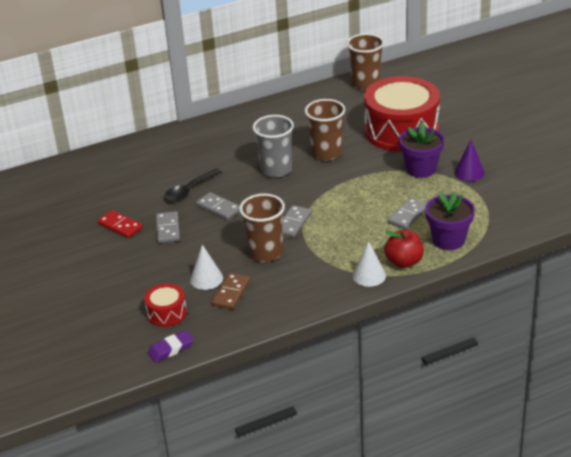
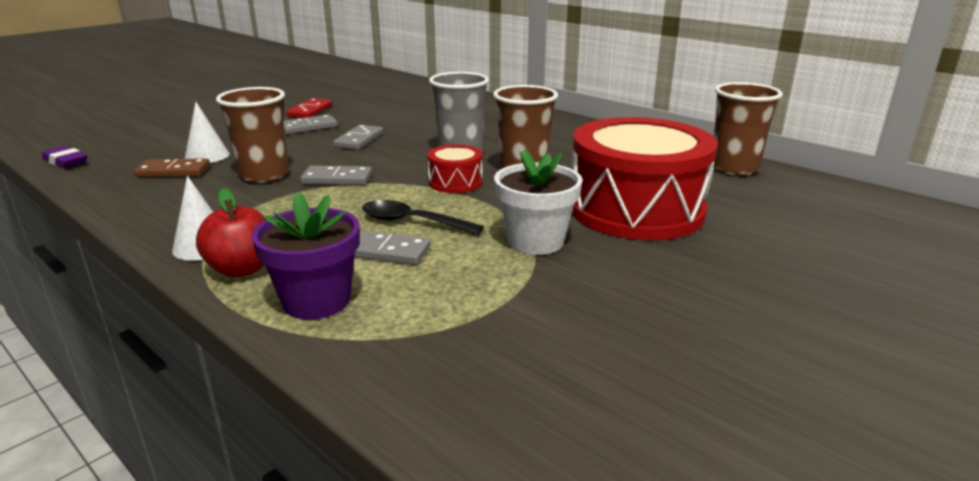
camera: 65 degrees right, 10 degrees down
red drum [144,283,187,327] -> red drum moved to [427,144,483,193]
black spoon [164,168,222,202] -> black spoon moved to [362,200,484,235]
purple flower pot [399,122,444,178] -> white flower pot [494,149,583,255]
purple cone [454,140,485,181] -> none

